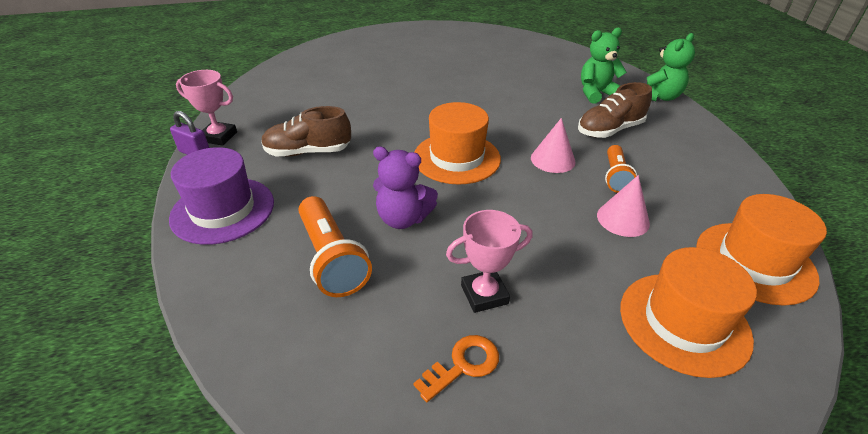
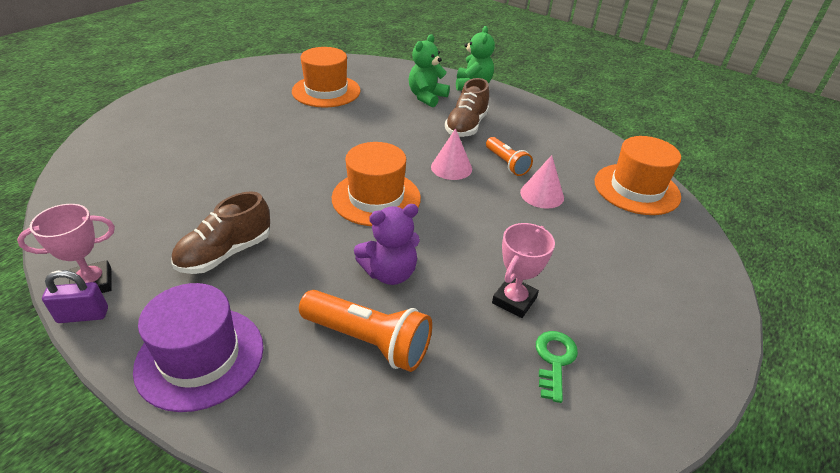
camera: 40 degrees left, 0 degrees up
orange key [414,335,499,402] -> green key [536,331,578,403]
orange hat [620,247,757,378] -> orange hat moved to [292,47,361,108]

